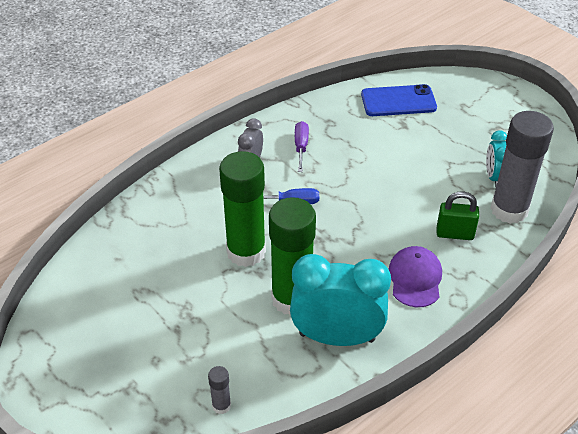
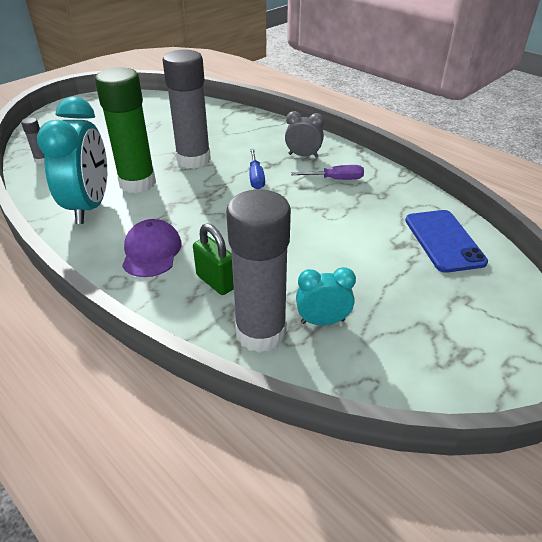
camera: 85 degrees right, 5 degrees down
green glue stick [219,151,266,267] -> grey glue stick [162,49,211,169]
purple cap [389,246,442,307] -> purple cap turned 90 degrees counterclockwise [122,219,182,277]
green padlock [437,191,479,240] -> green padlock turned 45 degrees counterclockwise [193,223,234,295]

